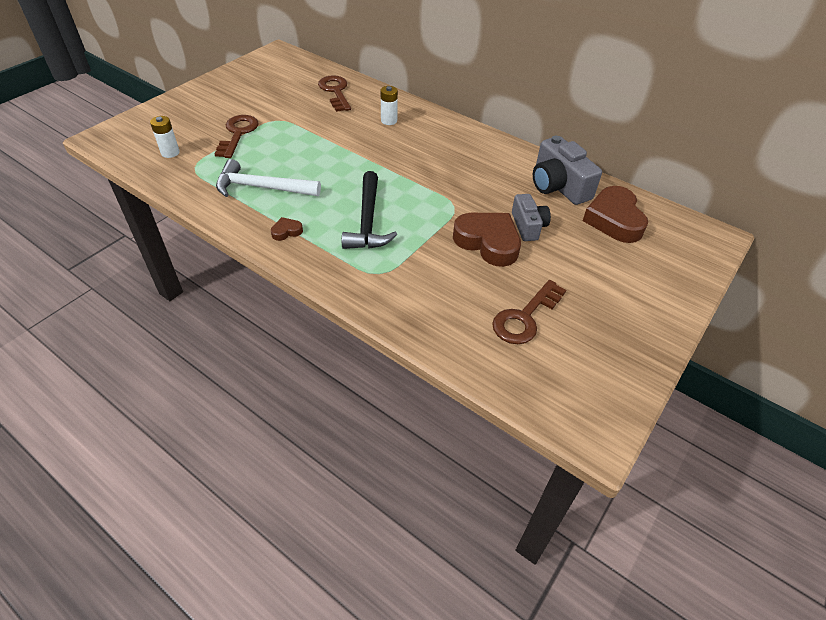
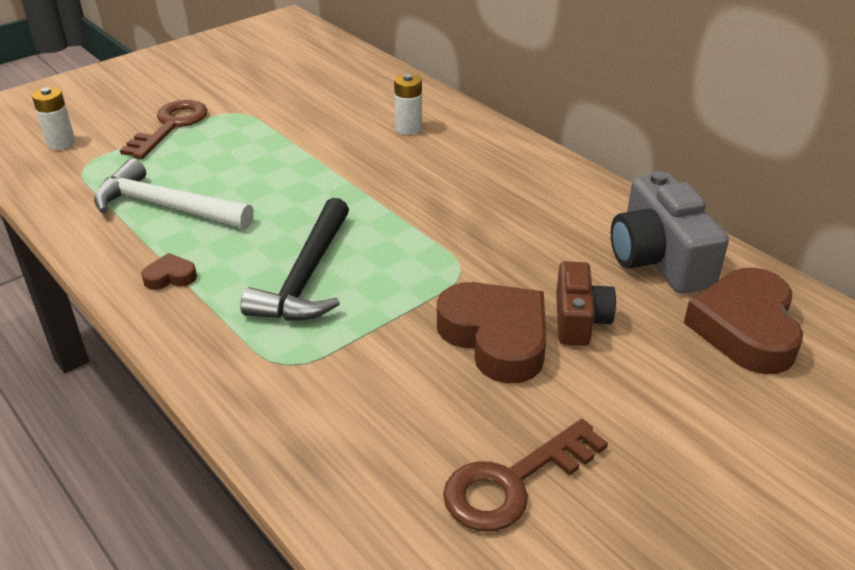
camera: 15 degrees right, 10 degrees down
brown key [318,75,351,112] -> none
grey camera [512,194,551,241] -> brown camera [556,261,616,346]

